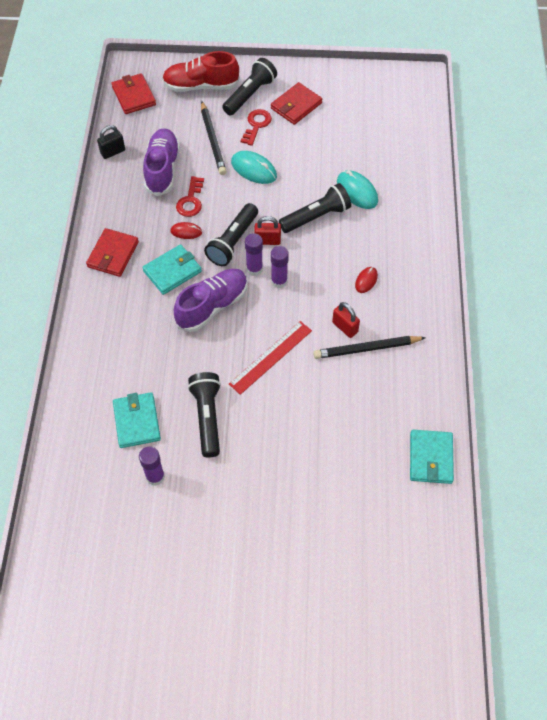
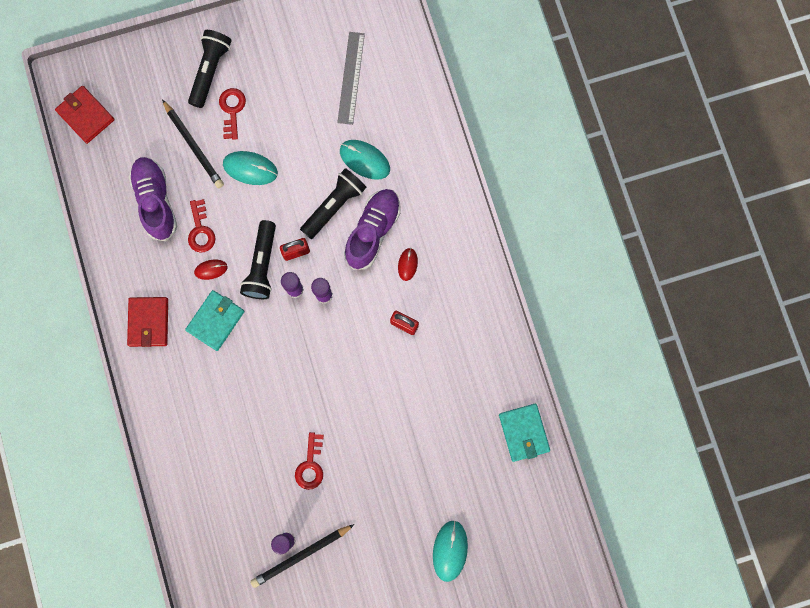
camera: 20 degrees left, 20 degrees up
black padlock [97,125,125,159] -> none
turquoise wallet [113,392,161,448] -> none
red shoe [162,51,240,92] -> none
purple shoe [174,269,248,332] -> purple shoe moved to [344,189,400,270]
black flashlight [188,372,221,457] -> red key [295,432,324,490]
red ruler [229,321,312,395] -> none
red wallet [271,82,322,125] -> none
black pencil [313,336,426,359] -> black pencil moved to [250,524,355,588]
none -> grey ruler [337,32,365,125]
none -> turquoise mouse [433,520,468,582]

